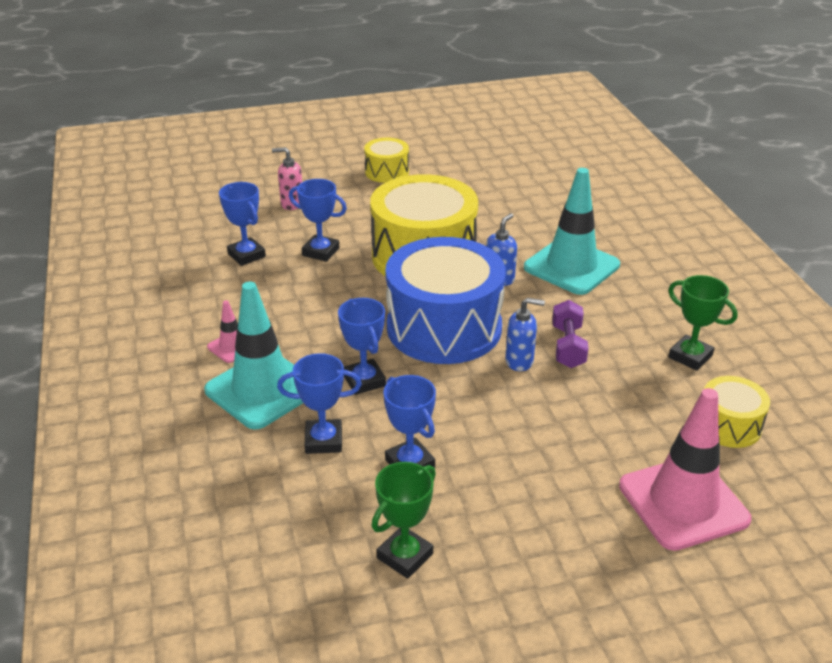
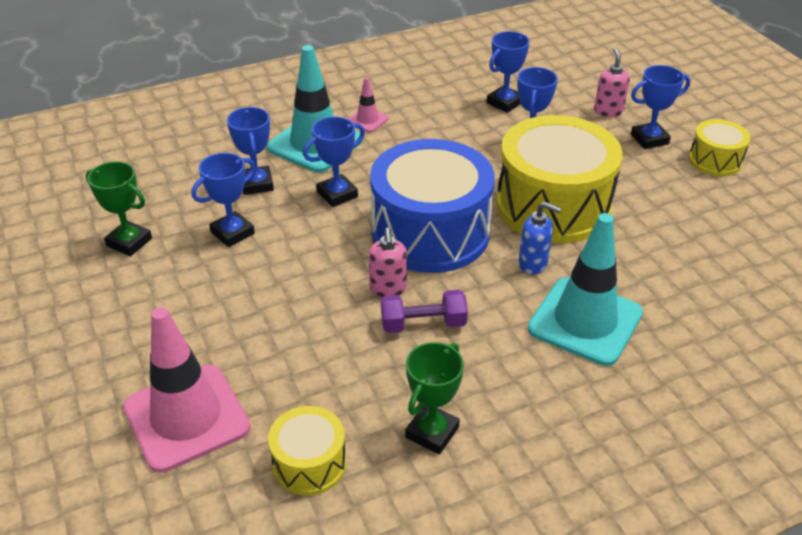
camera: 80 degrees right, 5 degrees up
blue soap dispenser [505,298,545,371] -> pink soap dispenser [369,228,407,297]
none -> blue trophy [631,65,690,149]

